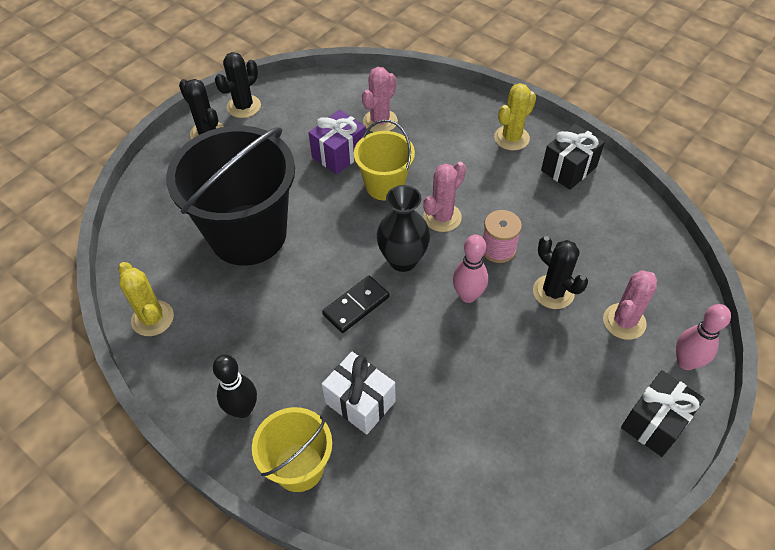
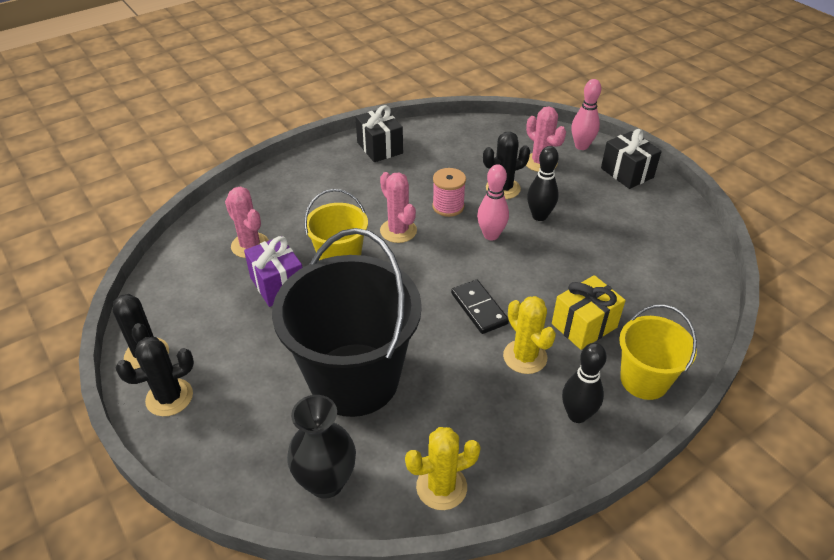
camera: 75 degrees left, 10 degrees down
white gift [322,352,395,435] -> yellow gift [552,275,626,350]
black vase [377,185,430,272] -> black vase moved to [287,395,356,499]
yellow cactus [494,83,536,151] -> yellow cactus moved to [503,296,556,374]
none -> black bowling pin [527,146,559,221]

